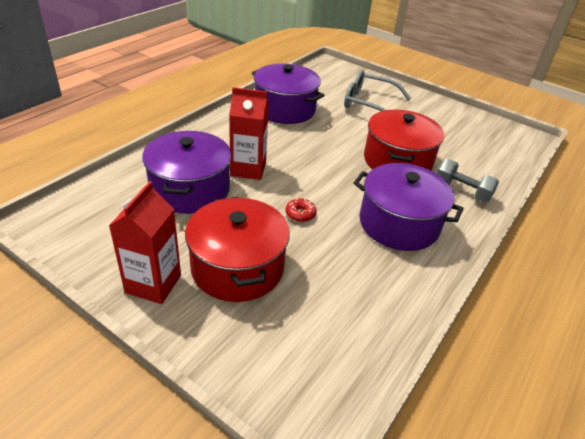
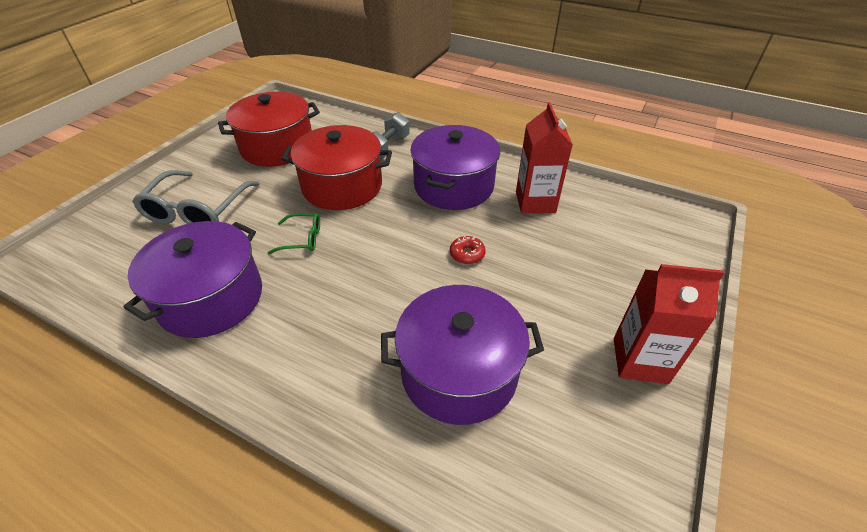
camera: 95 degrees left, 5 degrees up
red pot [185,197,290,302] -> red pot moved to [218,92,320,167]
red carton [229,87,269,180] -> red carton moved to [516,102,573,214]
none -> green glasses [268,213,320,255]

